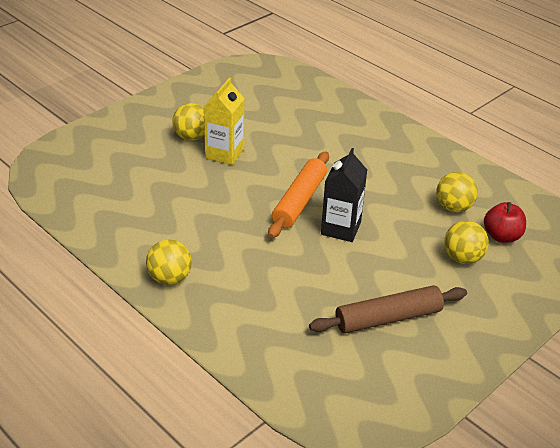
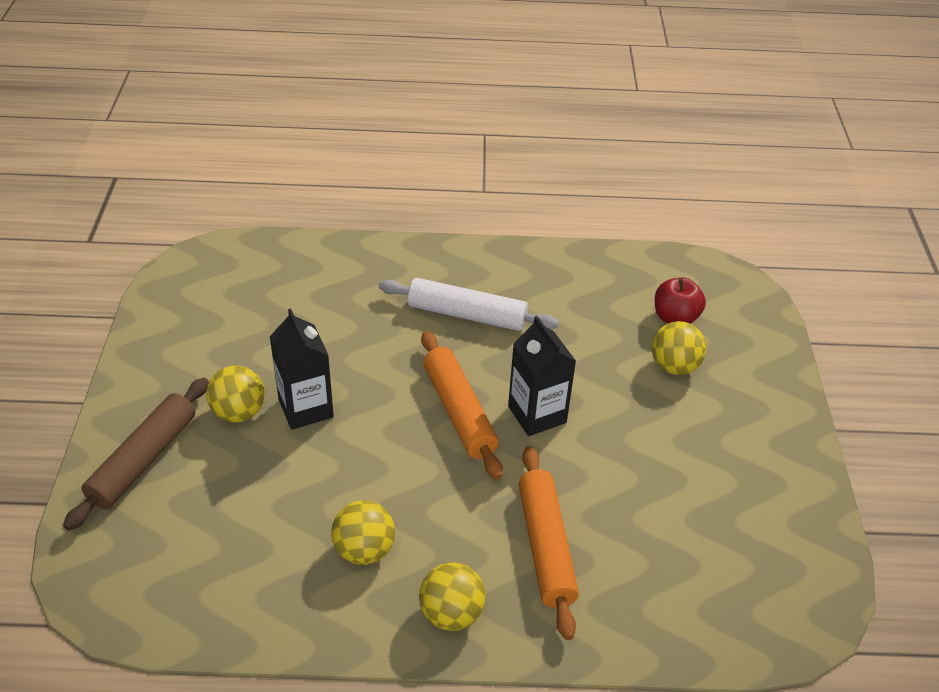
camera: 45 degrees left, 5 degrees up
yellow carton [204,77,245,165] -> black carton [270,308,334,430]
brown rolling pin [309,285,467,334] -> brown rolling pin moved to [63,378,209,531]
yellow ball [436,172,478,212] -> yellow ball moved to [331,500,395,565]
none -> white rolling pin [379,278,559,331]
none -> orange rolling pin [519,446,579,640]

